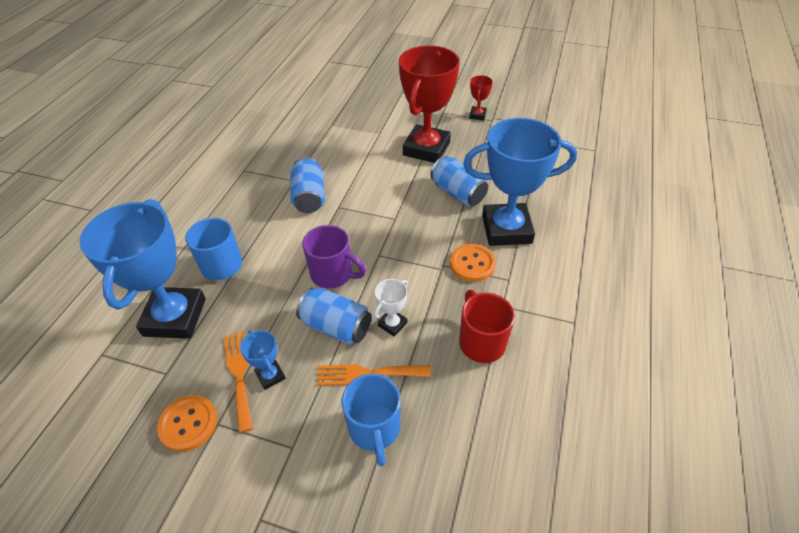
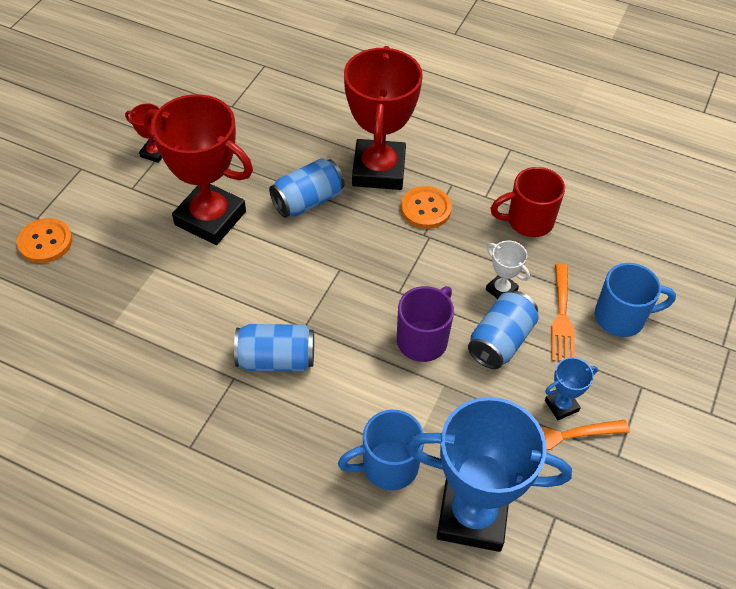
camera: 85 degrees left, 5 degrees up
orange button [157,395,217,452] -> orange button moved to [17,218,72,263]
blue trophy [463,118,577,246] -> red trophy [344,46,423,190]

